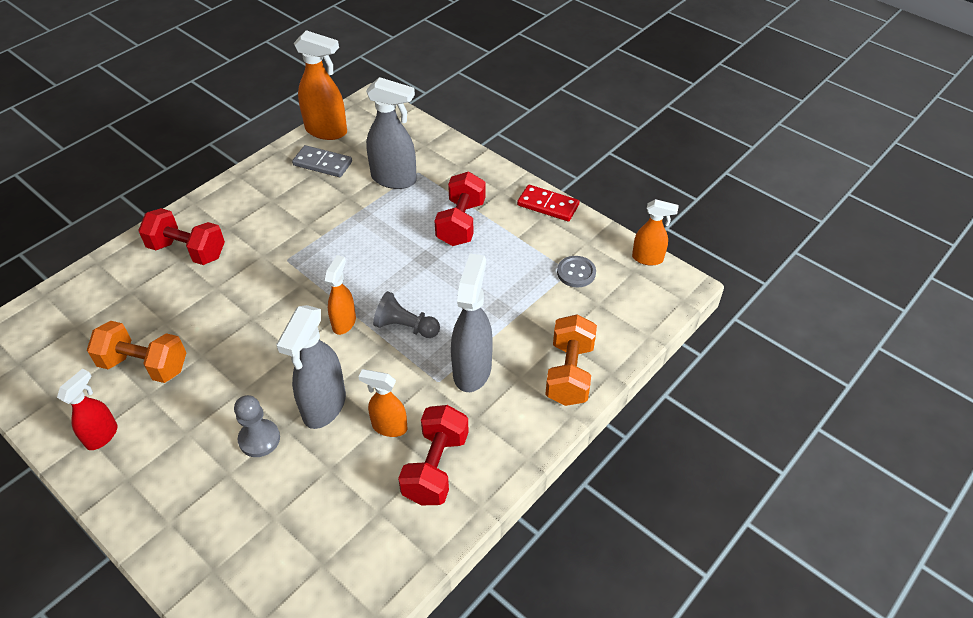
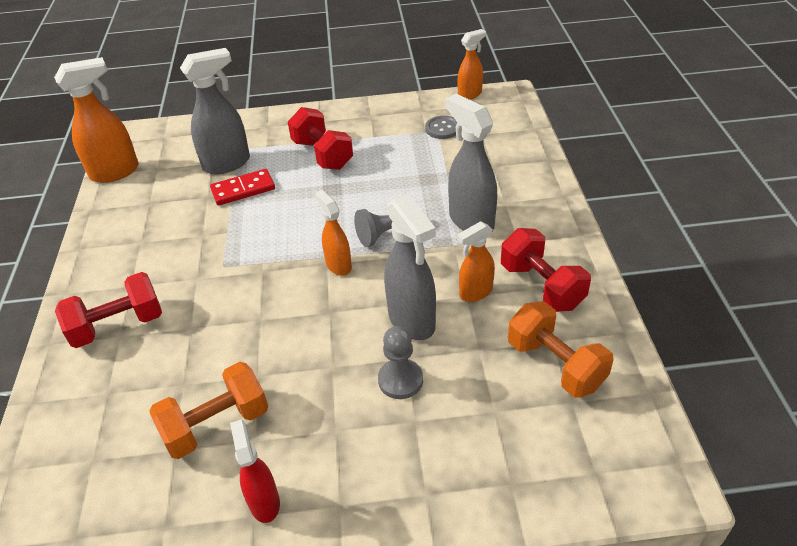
camera: 45 degrees left, 5 degrees down
grey domino [292,145,352,177] -> none
red domino [517,185,580,222] -> red domino moved to [210,169,275,206]
orange dumbbell [545,314,597,406] -> orange dumbbell moved to [508,301,614,398]

